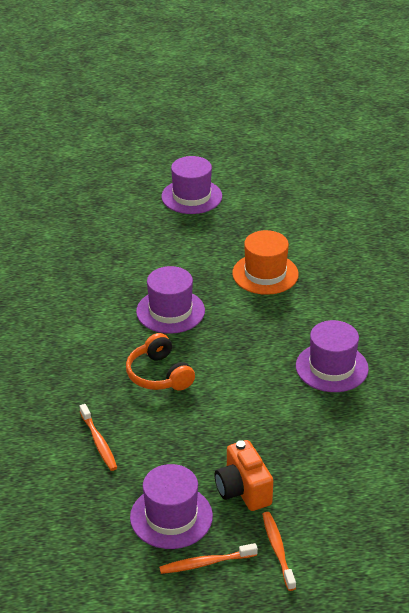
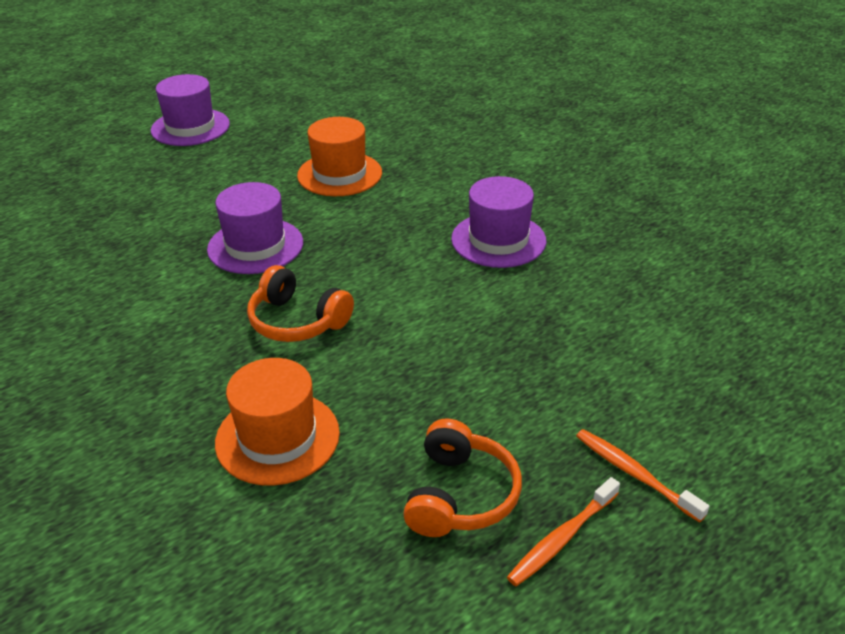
camera: 30 degrees left, 0 degrees up
orange toothbrush [80,404,117,471] -> orange hat [215,358,340,486]
purple hat [130,464,213,549] -> orange headphones [403,418,522,537]
orange camera [215,440,273,511] -> none

